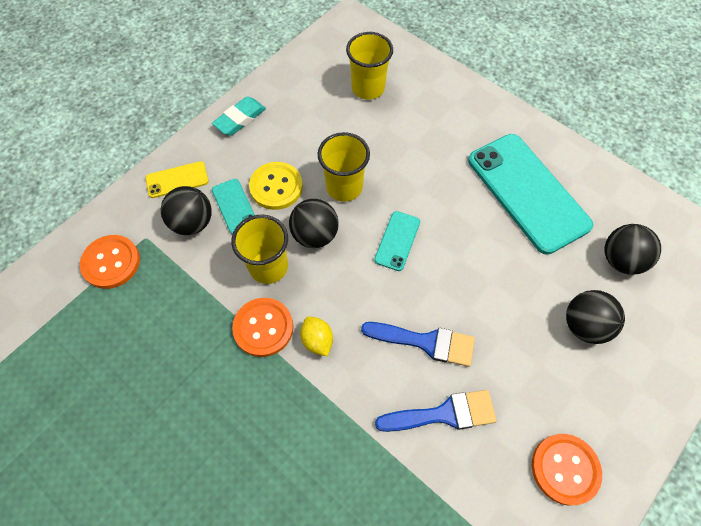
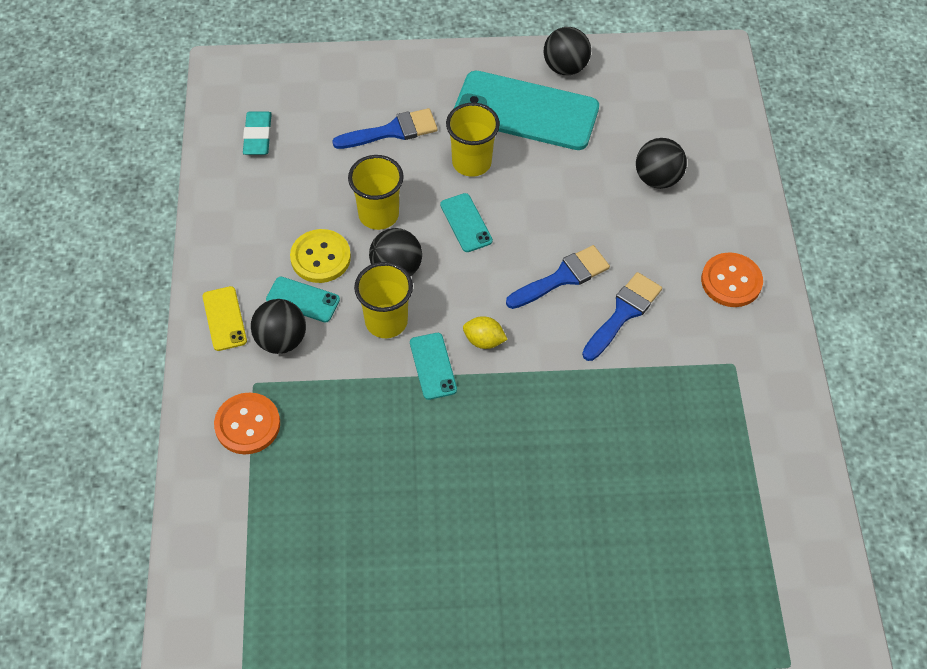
camera: 45 degrees left, 5 degrees down
yellow phone [145,161,209,198] -> yellow phone turned 45 degrees counterclockwise [203,286,247,351]
turquoise eraser [212,97,266,136] -> turquoise eraser moved to [243,112,272,155]
orange button [232,298,293,357] -> turquoise phone [410,333,457,400]
yellow cup [346,32,393,100] -> yellow cup moved to [446,103,500,177]
black ball [605,224,661,275] -> black ball moved to [544,27,591,75]
none -> blue brush [332,108,438,149]

